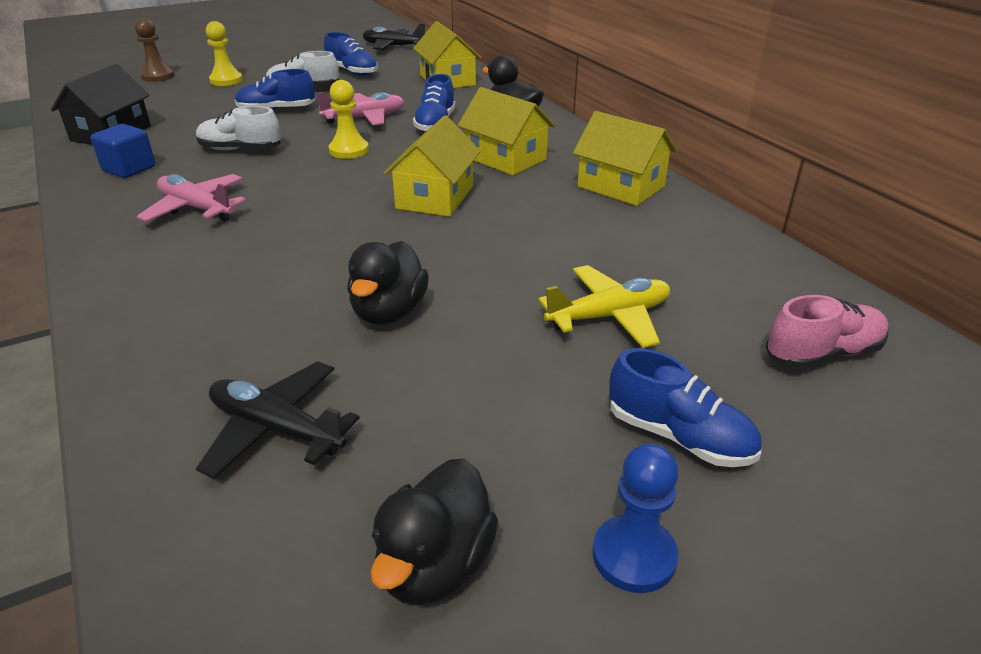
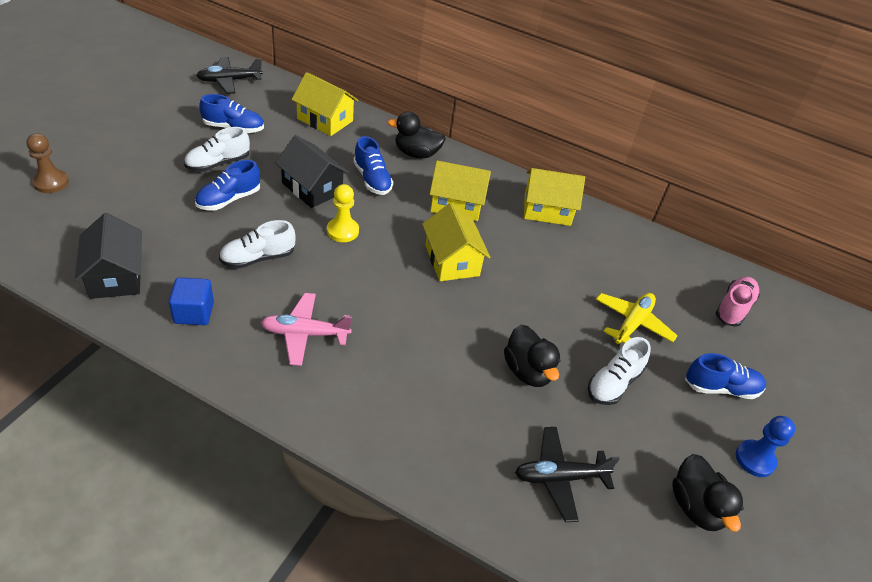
camera: 40 degrees left, 10 degrees up
yellow pawn [206,21,243,86] -> none
pink plane [316,92,405,125] -> black house [275,135,349,208]
none -> white shoe [588,337,651,405]

